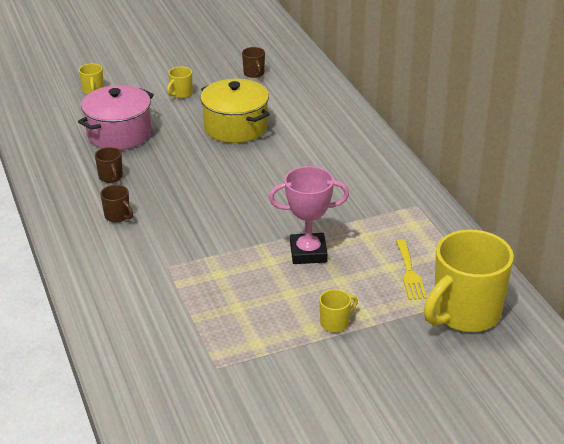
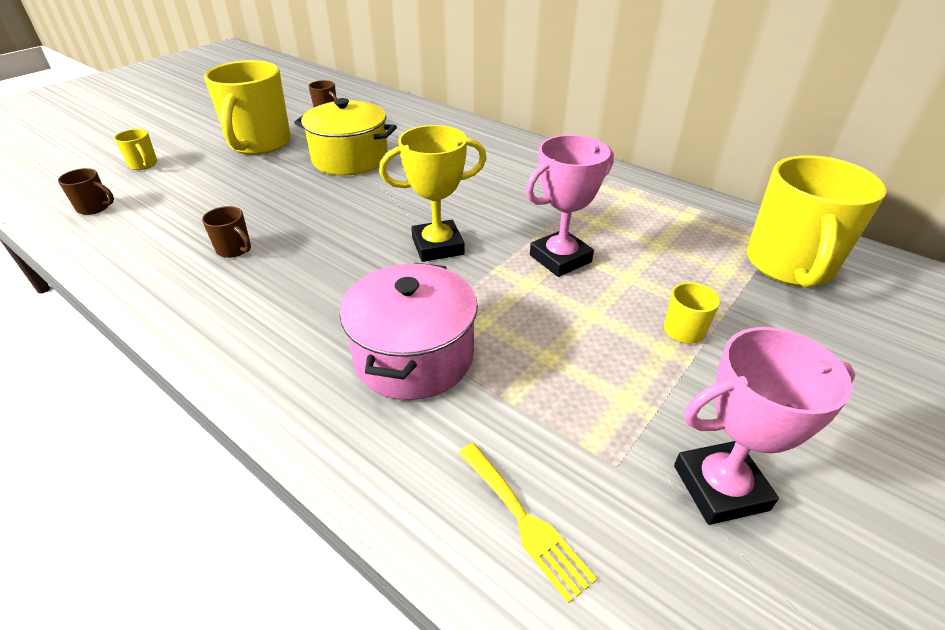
camera: 30 degrees left, 5 degrees up
pink pot [78,85,154,150] -> pink pot moved to [340,263,478,400]
brown mug [100,185,133,223] -> brown mug moved to [58,168,114,215]
yellow mug [167,66,192,98] -> yellow mug [204,60,291,155], size x2.38
yellow fork [396,239,427,300] -> yellow fork moved to [458,443,597,604]
none -> yellow trophy [379,125,487,262]
none -> pink trophy [674,327,855,525]

